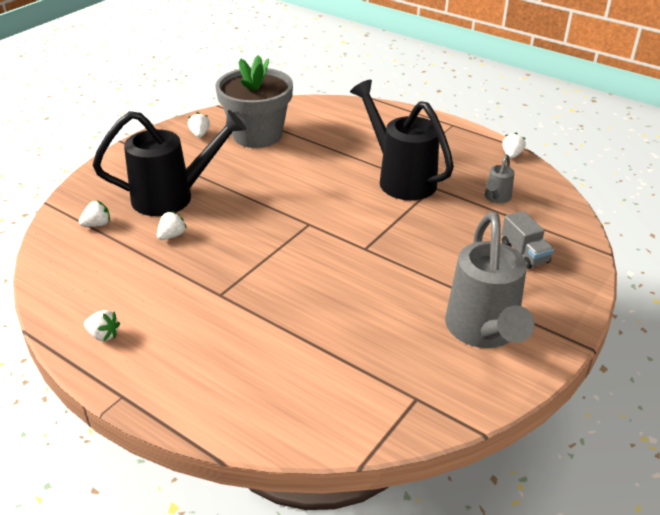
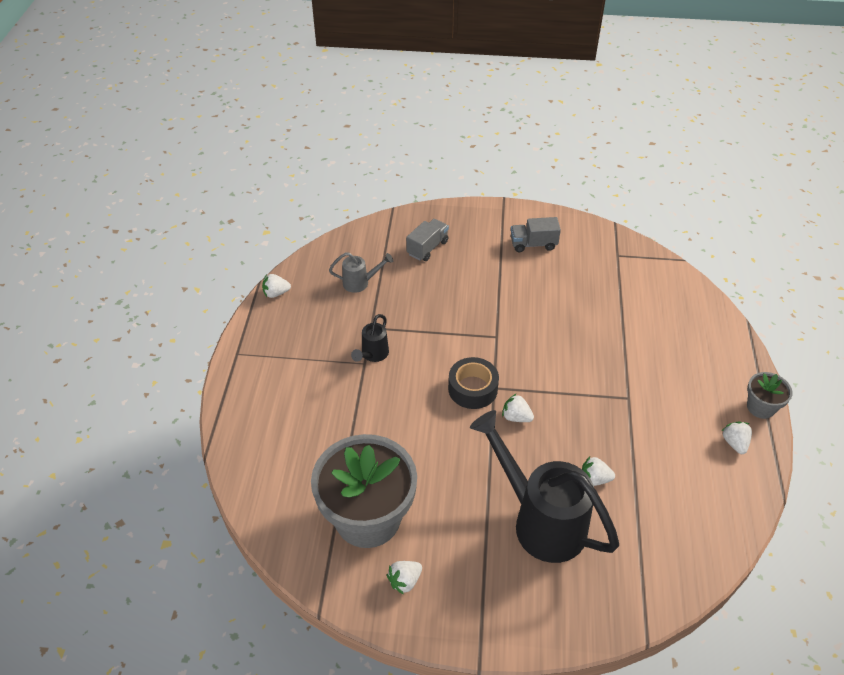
camera: 120 degrees left, 10 degrees up
white strawberry [79,200,110,227] -> white strawberry moved to [502,393,534,422]
black watering can [350,80,454,200] -> black watering can [351,314,389,362], size x0.45
grey watering can [445,212,535,348] -> grey truck [511,217,561,252]
none -> black tape [448,357,499,409]
none -> grey flower pot [747,372,792,419]

